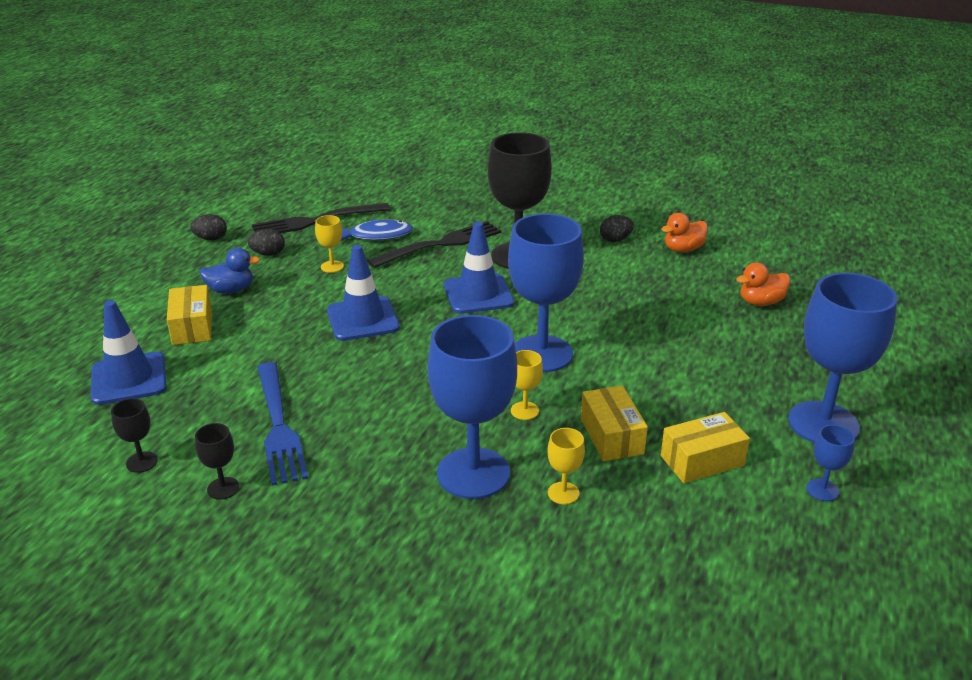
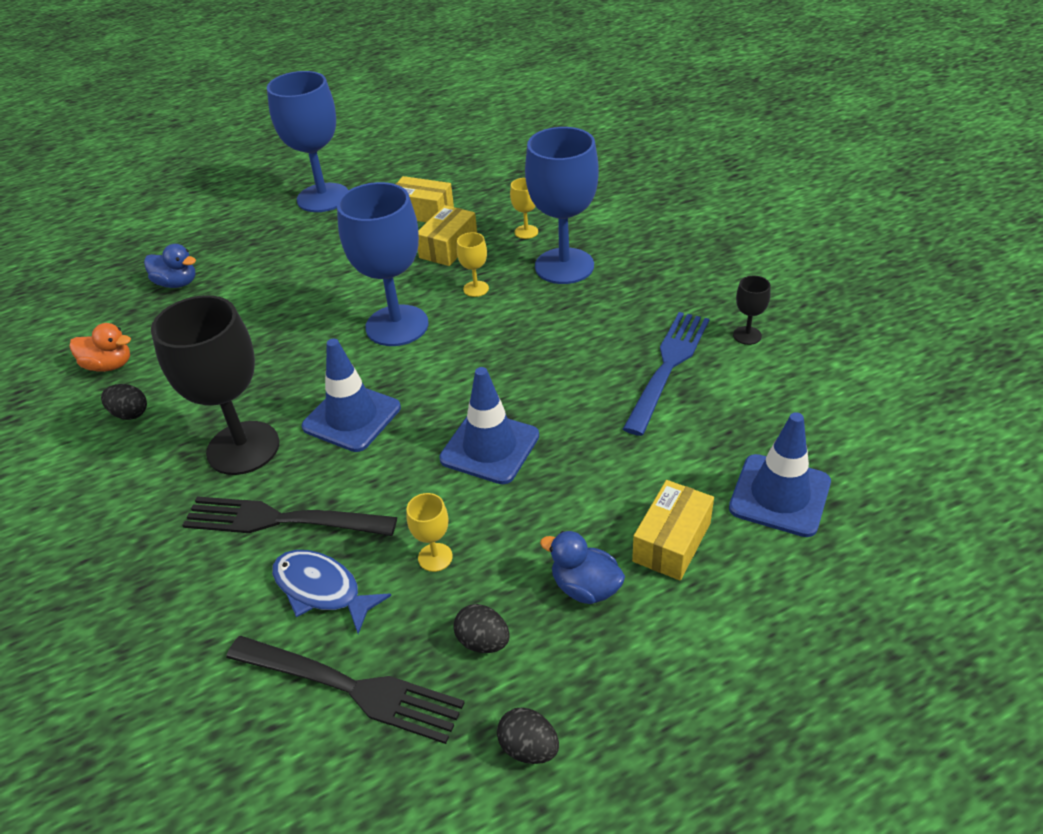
camera: 135 degrees left, 10 degrees up
black goblet [111,398,158,473] -> none
orange duck [736,263,790,306] -> blue duck [144,244,196,288]
blue goblet [807,425,855,501] -> none

